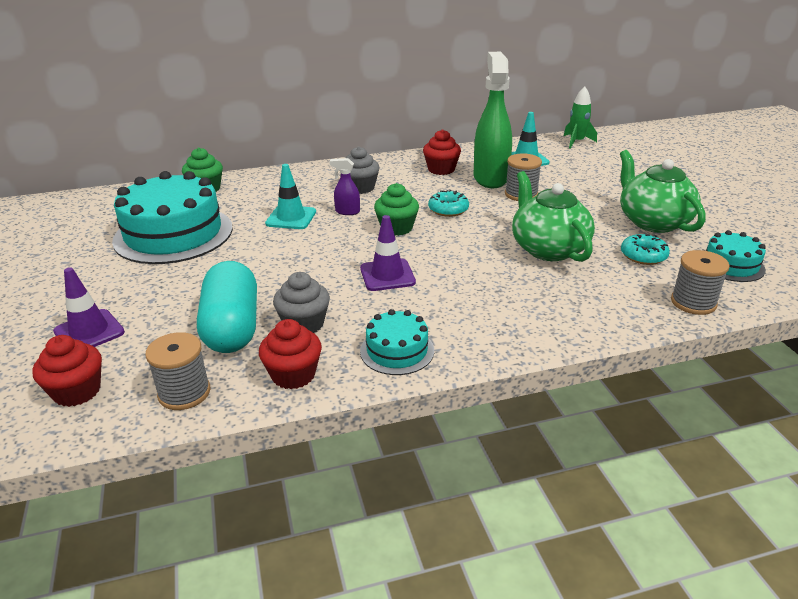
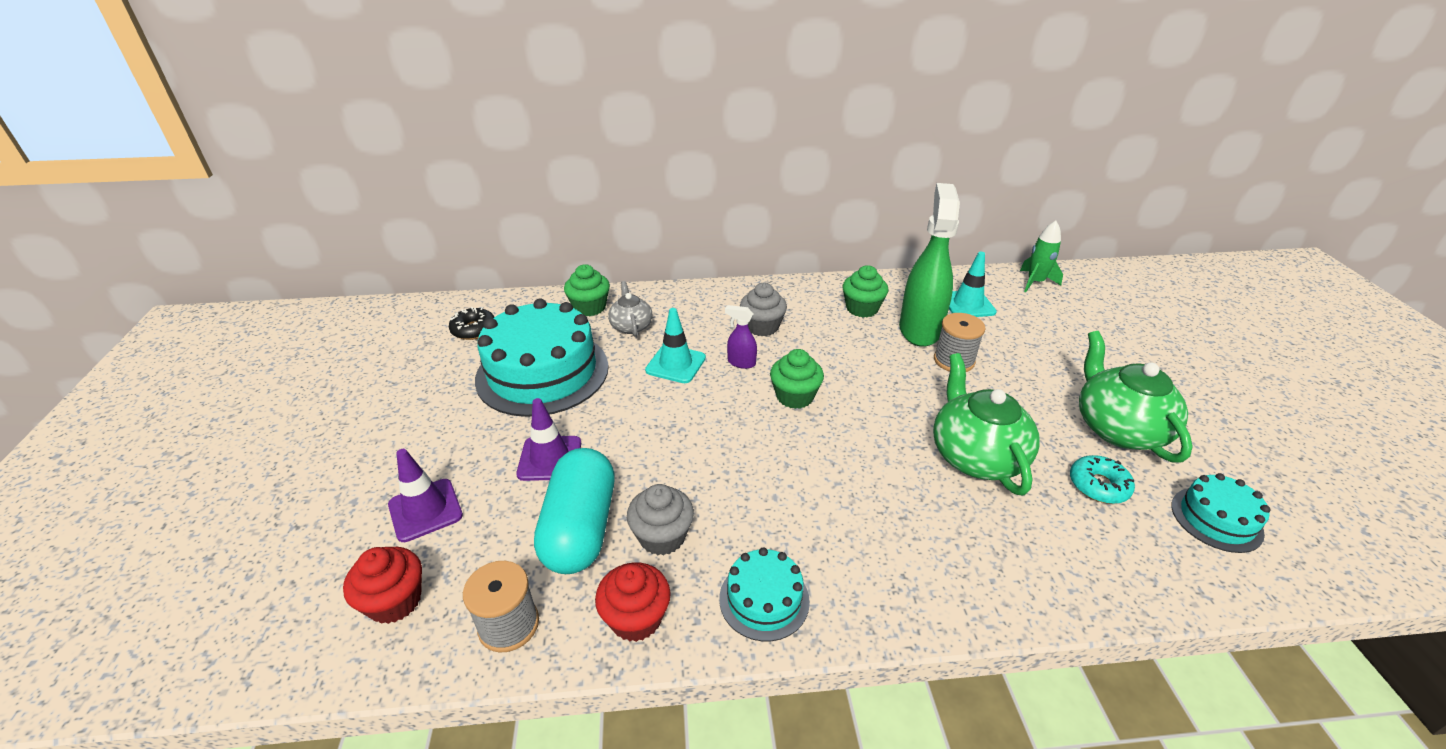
camera: 10 degrees right, 5 degrees up
purple traffic cone [360,215,416,291] -> purple traffic cone moved to [516,398,581,481]
red cupcake [423,129,461,175] -> green cupcake [843,265,888,318]
turquoise donut [428,190,469,217] -> none
grey spool [671,250,730,315] -> none
none -> black donut [449,307,494,340]
none -> grey teapot [608,281,653,337]

